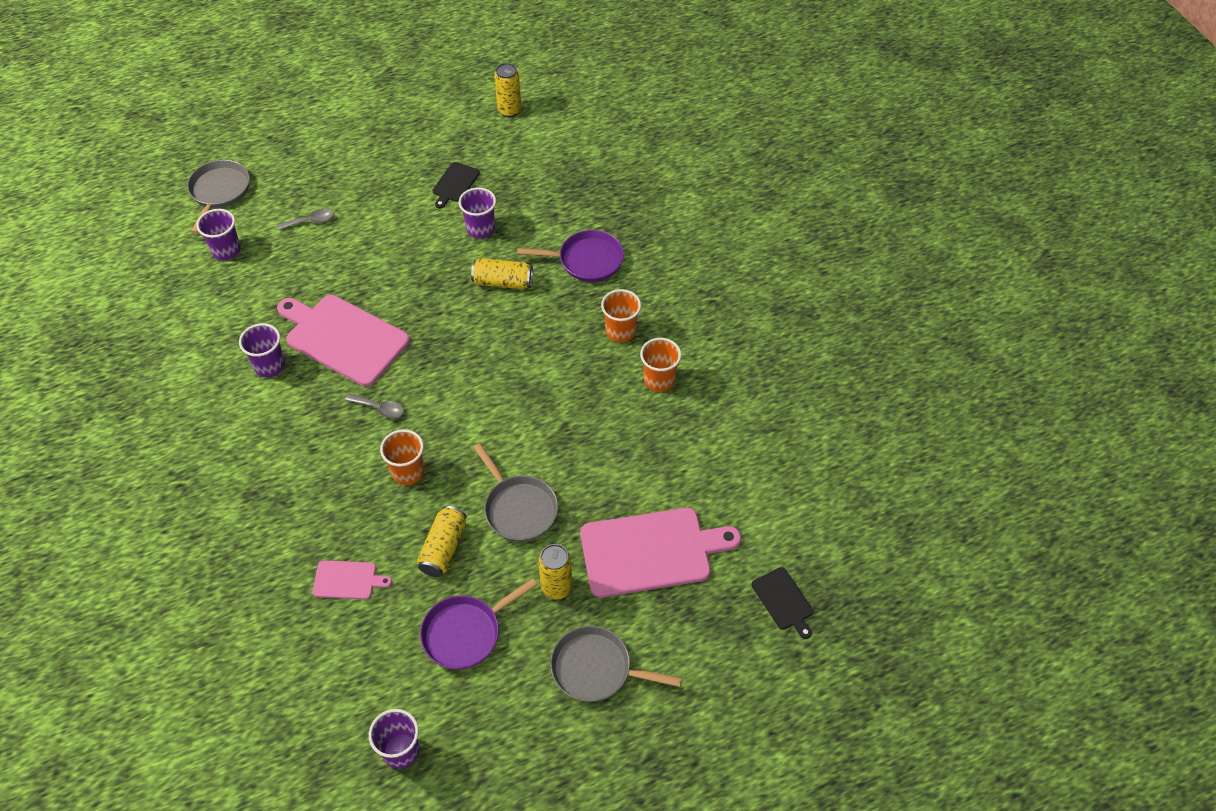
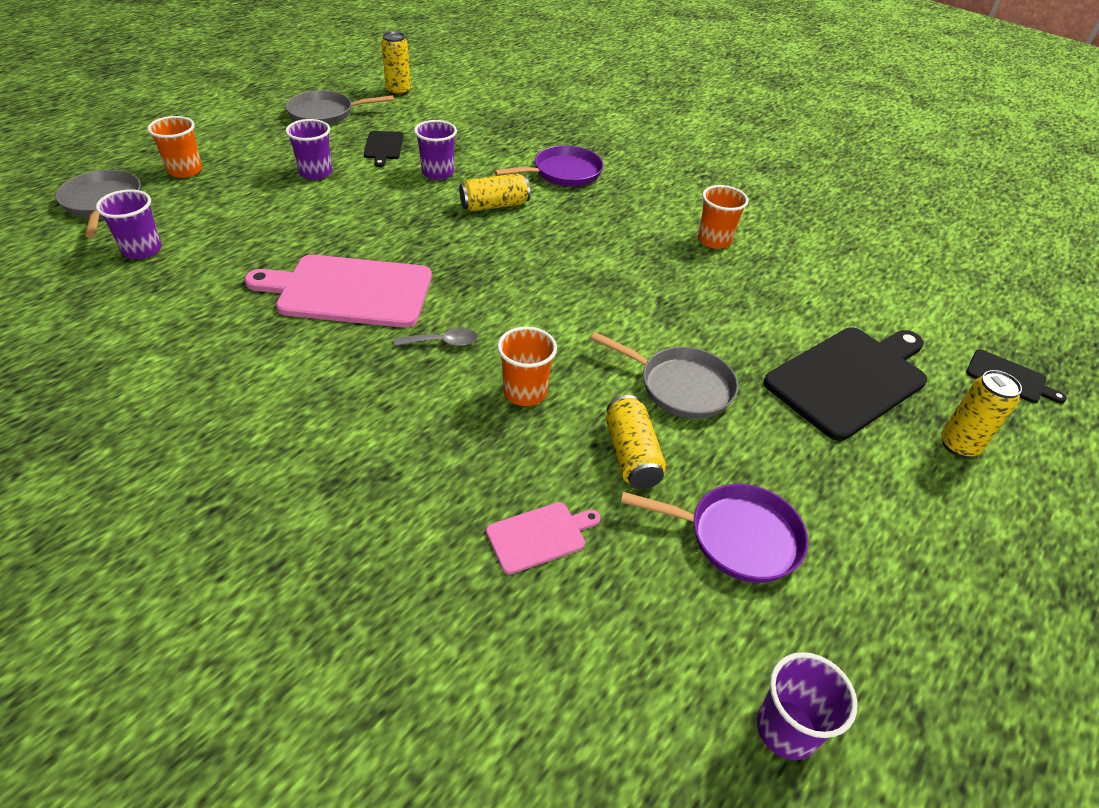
camera: 30 degrees left, 10 degrees down
purple cup [239,323,285,377] -> purple cup moved to [286,119,332,180]
grey spoon [277,209,334,230] -> none
purple pan [420,578,538,669] -> purple pan turned 105 degrees counterclockwise [620,484,808,583]
yellow can [538,544,572,599] -> yellow can moved to [941,370,1022,458]
grey pan [550,626,682,702] -> grey pan moved to [285,90,394,125]
pink cutting board [580,508,741,598] -> black cutting board [763,327,927,441]
orange cup [601,289,641,342] -> orange cup moved to [147,116,202,178]

